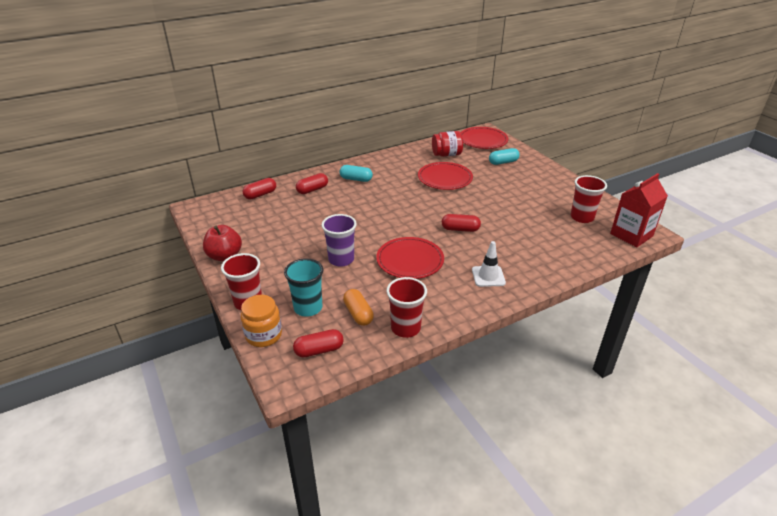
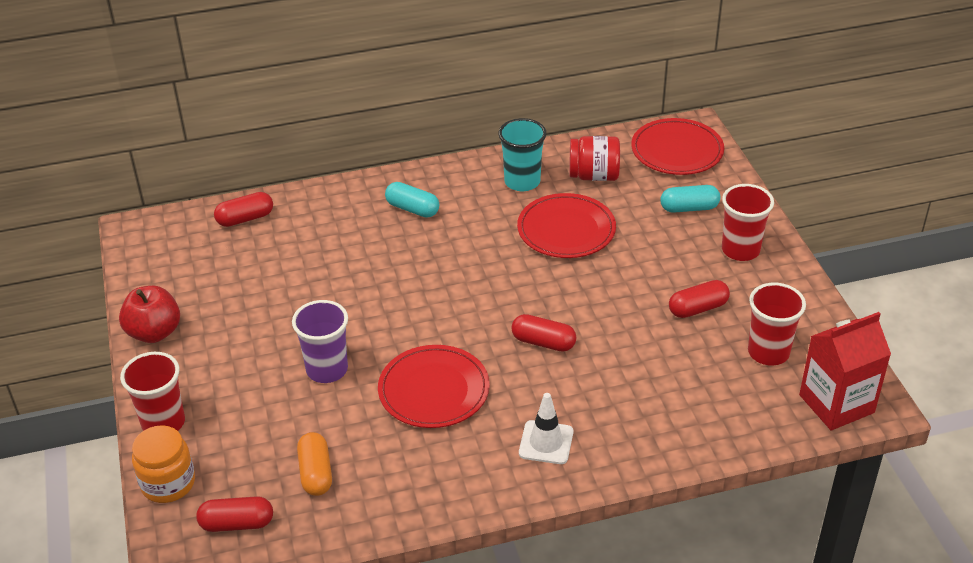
camera: 15 degrees right, 5 degrees up
turquoise cup [284,258,323,317] -> turquoise cup moved to [498,118,546,191]
red capsule [296,173,328,194] -> red capsule moved to [669,280,730,318]
red cup [386,277,427,338] -> red cup moved to [722,184,774,261]

